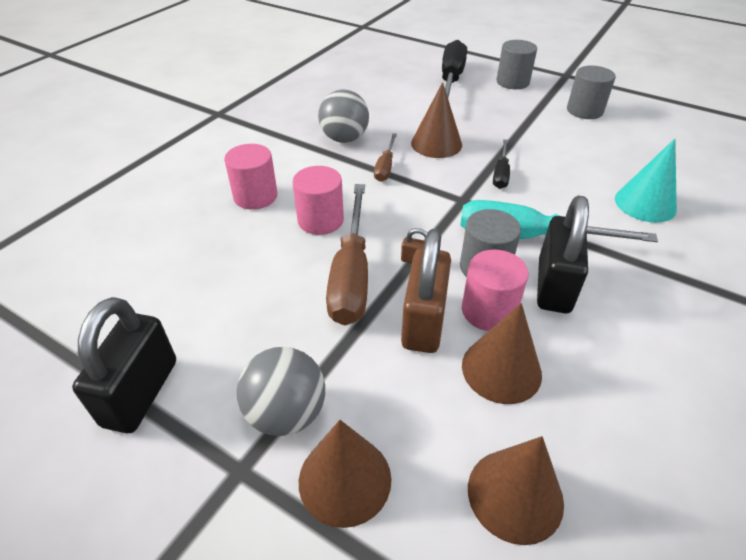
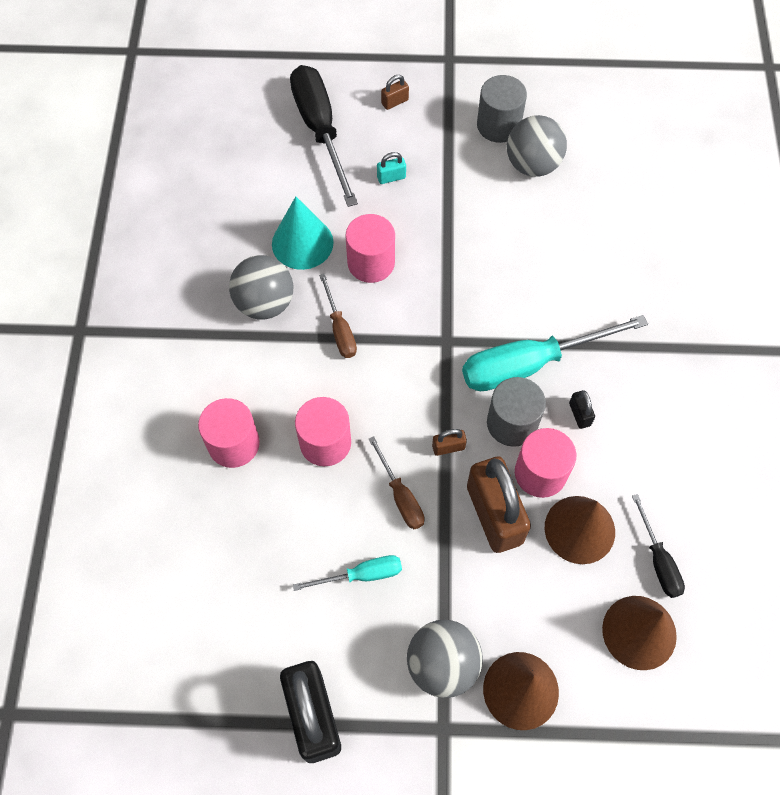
camera: 30 degrees left, 20 degrees up
brown screwdriver [326,184,368,325] -> brown screwdriver [369,436,425,529], size x0.51
brown cone [411,82,462,158] -> pink cylinder [345,214,395,283]
black screwdriver [493,139,510,189] -> black screwdriver moved to [632,494,685,598]
grey cylinder [496,40,537,89] -> brown padlock [381,75,409,110]
black padlock [537,195,589,313] -> black padlock [569,390,595,429], size x0.42
turquoise cone [615,139,677,223] -> turquoise cone moved to [272,196,334,270]
none -> turquoise screwdriver [293,555,402,591]
none -> turquoise padlock [377,152,406,184]
none -> grey ball [507,115,567,177]

